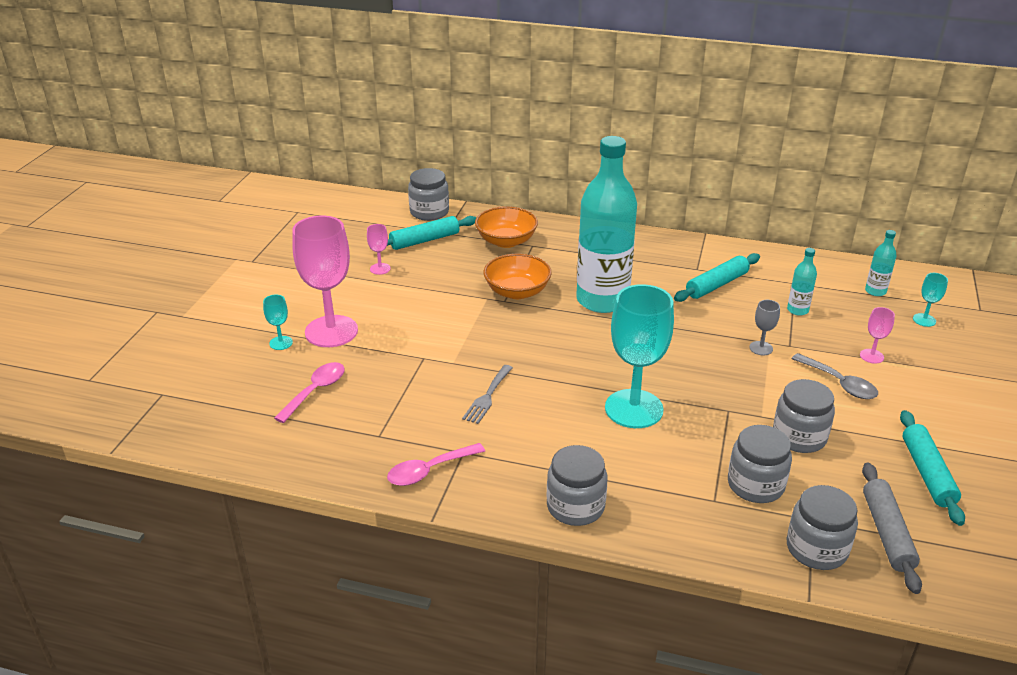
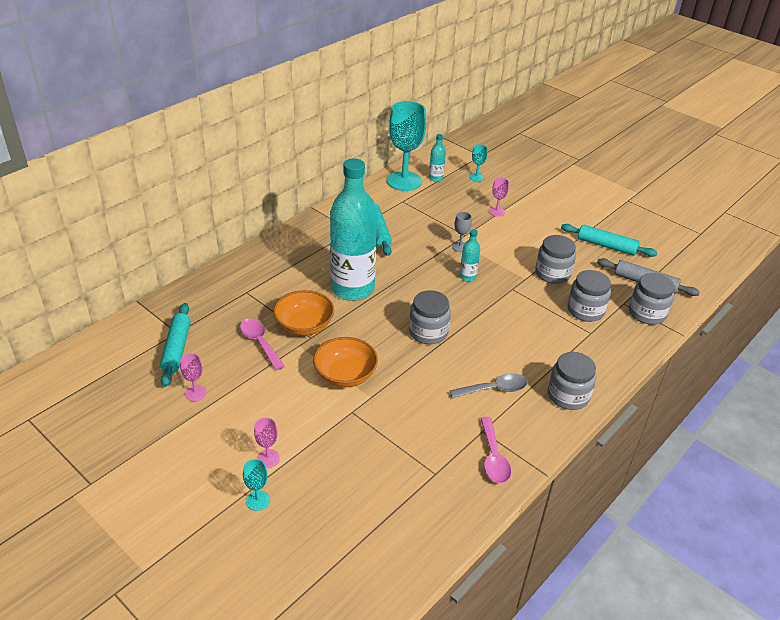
camera: 65 degrees left, 5 degrees up
pink spoon [274,362,345,423] -> pink spoon moved to [240,319,285,370]
pink goblet [292,216,358,347] -> pink goblet [254,417,280,468], size x0.43
grey jar [408,168,449,221] -> grey jar moved to [409,290,451,344]
grey fork [462,365,513,424] -> none
orange bowl [475,206,538,248] -> orange bowl moved to [313,337,378,387]
turquoise goblet [605,284,674,428] -> turquoise goblet moved to [387,101,426,191]
turquoise bottle [787,248,817,316] -> turquoise bottle moved to [460,229,480,282]
grey spoon [792,353,878,399] -> grey spoon moved to [449,373,528,399]

